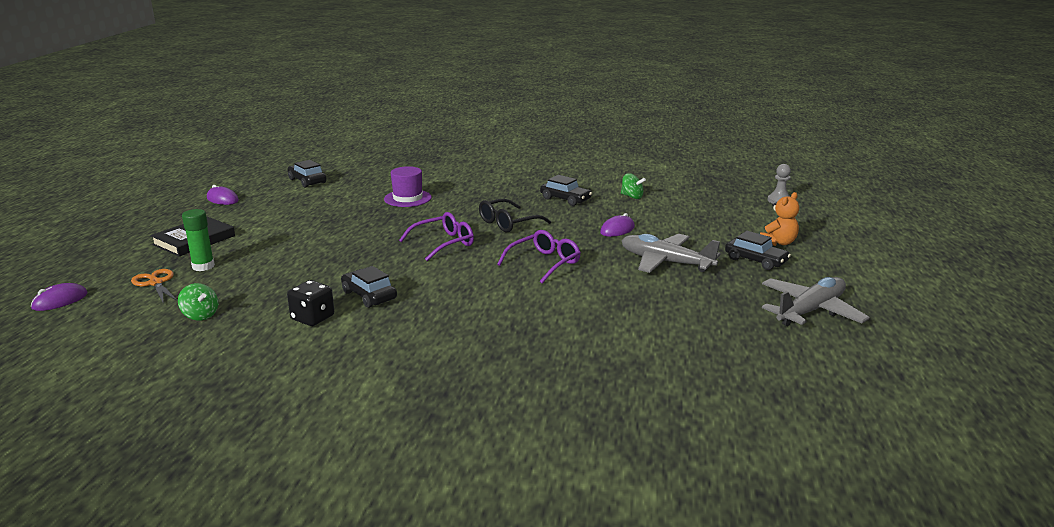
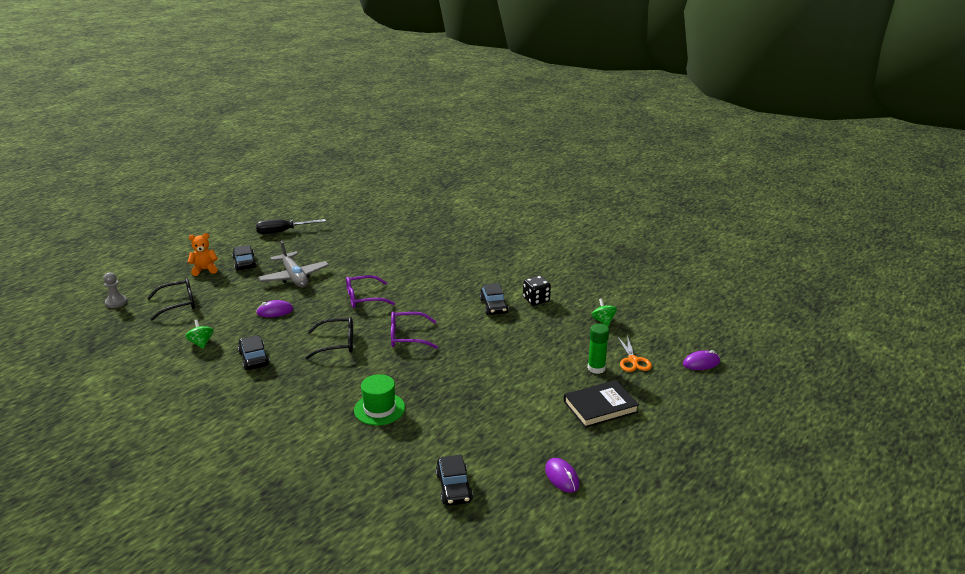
camera: 150 degrees left, 5 degrees up
purple hat [384,166,432,207] -> green hat [354,374,405,425]
grey plane [762,277,870,326] -> black screwdriver [256,219,326,234]
none -> black glasses [147,278,195,321]

